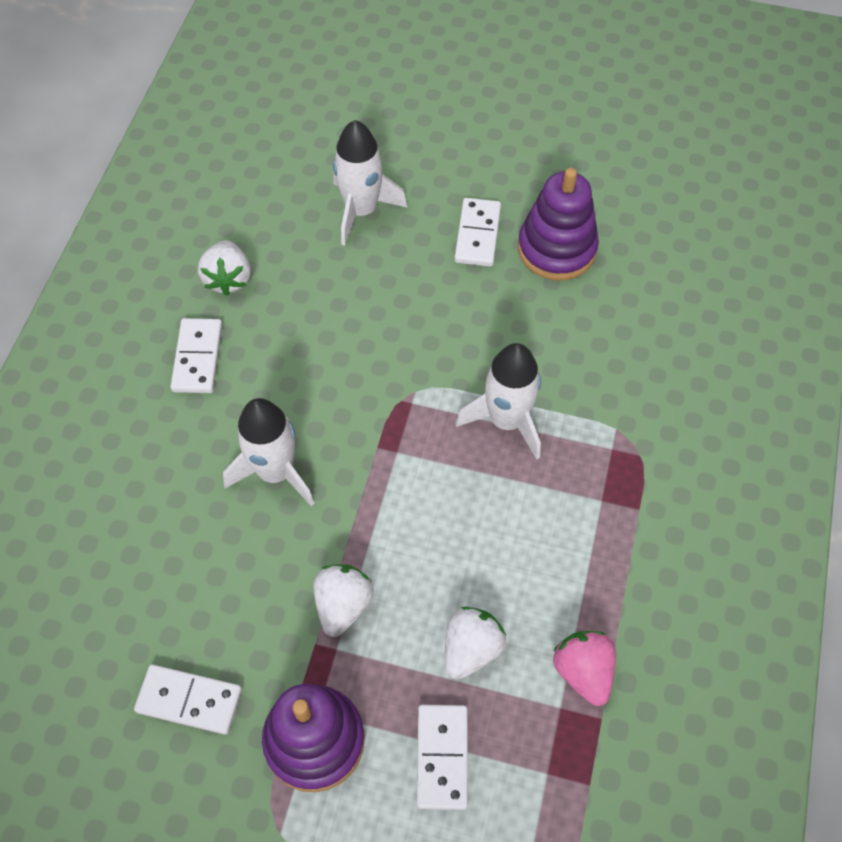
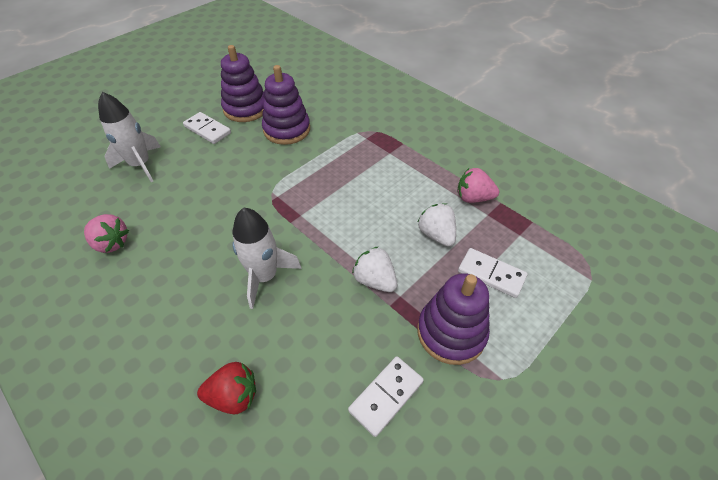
camera: 60 degrees left, 10 degrees down
white domino [170,318,222,393] -> none
white strawberry [198,240,251,296] -> pink strawberry [84,214,129,253]
white rocket [456,343,541,459] -> none
none -> red strawberry [197,362,256,415]
none -> purple stacking toy [262,65,310,145]

